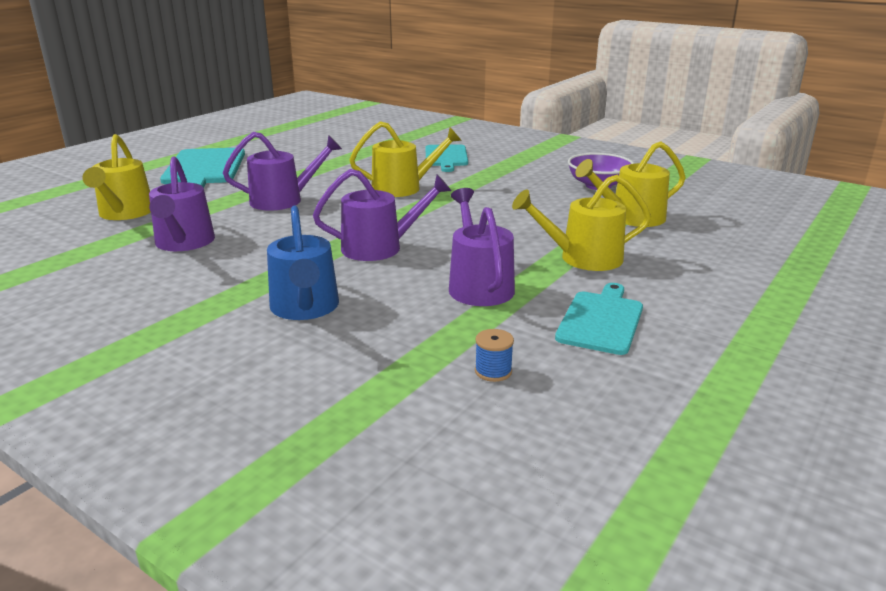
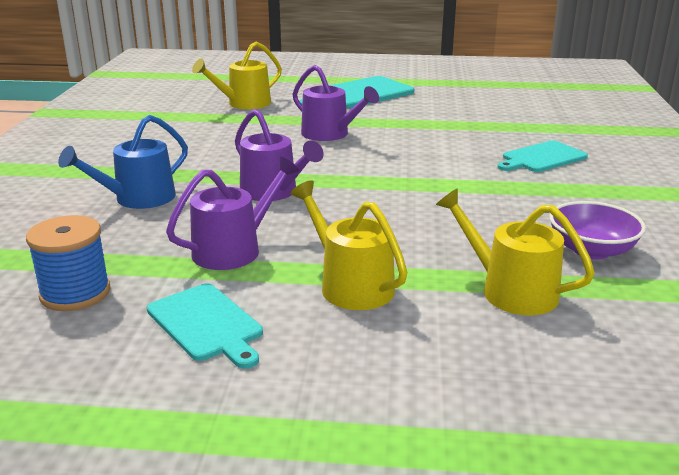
camera: 60 degrees right, 0 degrees up
purple watering can [149,156,215,251] -> none
yellow watering can [349,121,462,197] -> none
blue spool [475,329,514,382] -> blue spool [26,215,111,311], size x2.00
turquoise cutting board [555,283,643,355] -> turquoise cutting board turned 60 degrees clockwise [147,284,263,369]

